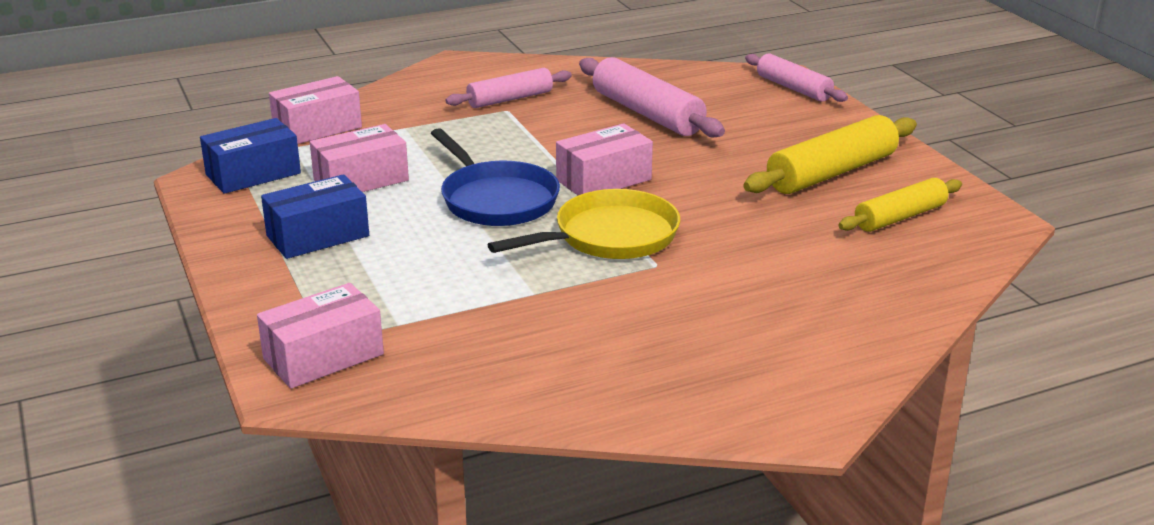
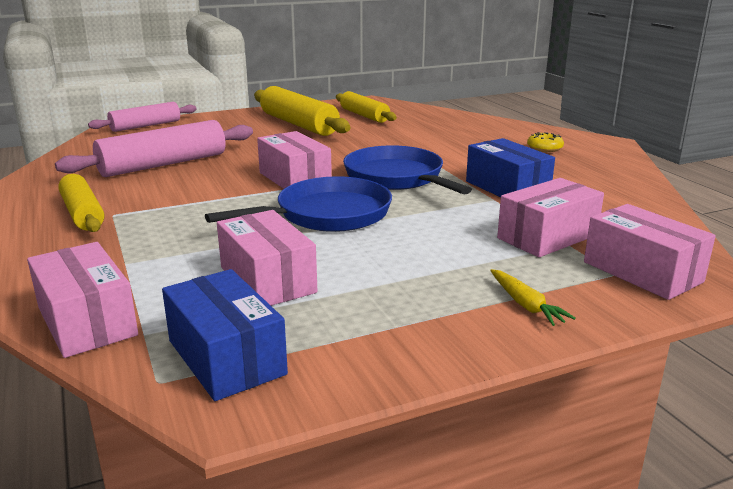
camera: 90 degrees left, 5 degrees down
blue box [261,174,369,259] -> blue box moved to [466,138,555,197]
pink rolling pin [446,68,572,108] -> yellow rolling pin [58,174,104,232]
yellow pan [487,189,680,259] -> blue pan [343,145,472,195]
none -> yellow carrot [490,269,576,326]
none -> pink box [497,178,604,257]
none -> yellow donut [527,132,564,152]

